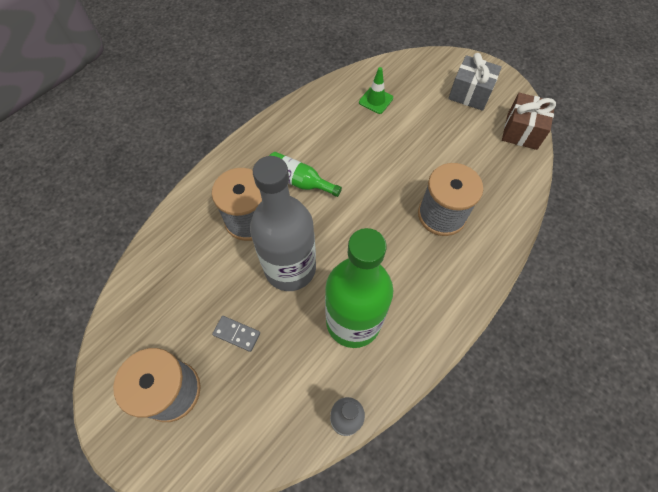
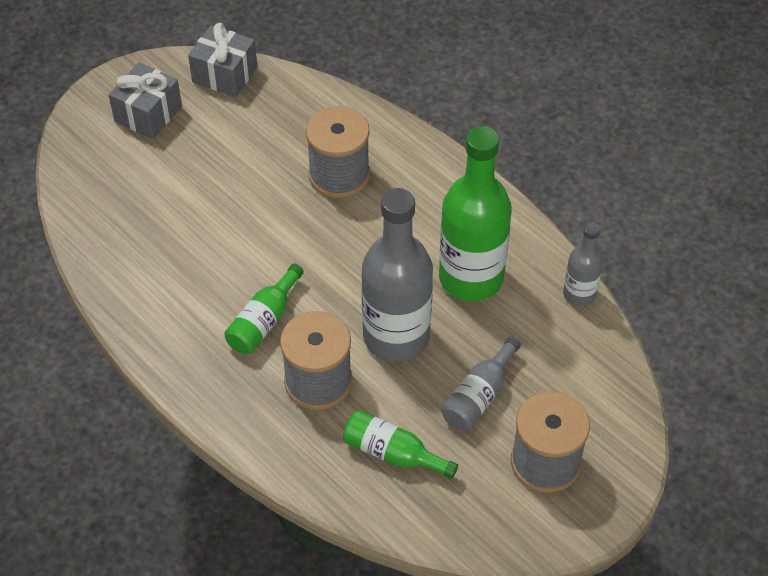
camera: 85 degrees left, 10 degrees down
grey domino [212,316,260,352] -> grey bottle [442,337,521,431]
green traffic cone [359,67,393,114] -> none
brown gift [502,93,556,150] -> grey gift [188,23,257,97]
none -> green bottle [343,410,458,479]

